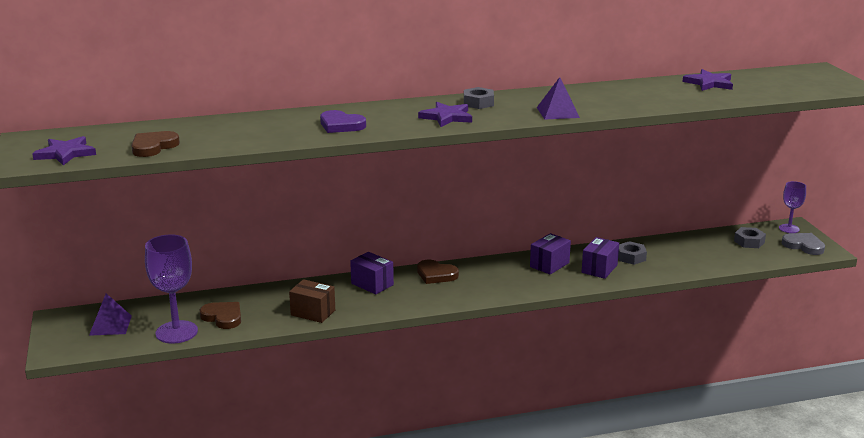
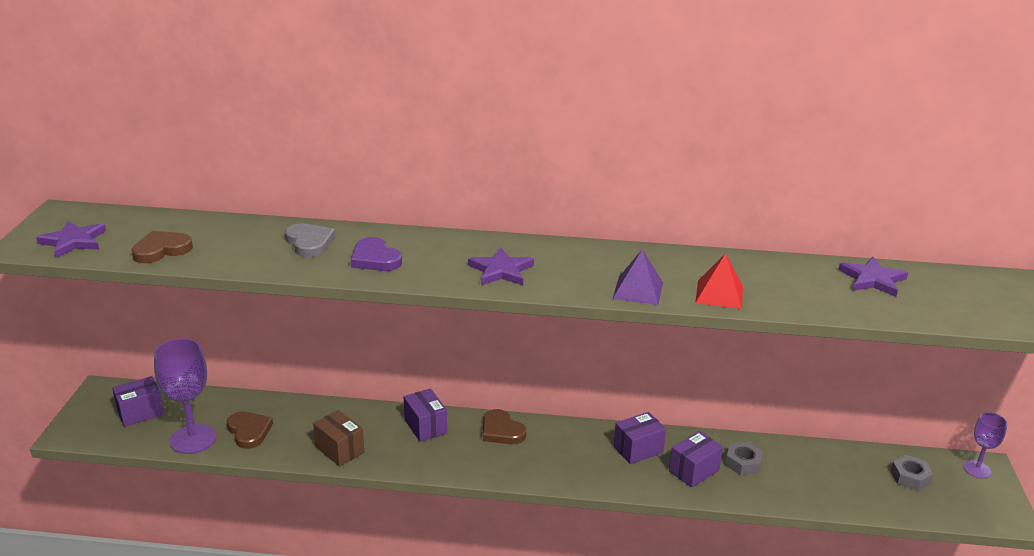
camera: 20 degrees right, 5 degrees up
purple pyramid [89,294,132,336] -> purple box [112,376,164,427]
grey nut [464,87,494,109] -> none
grey heart [782,233,825,255] -> grey heart moved to [285,223,335,257]
none -> red pyramid [695,253,743,309]

